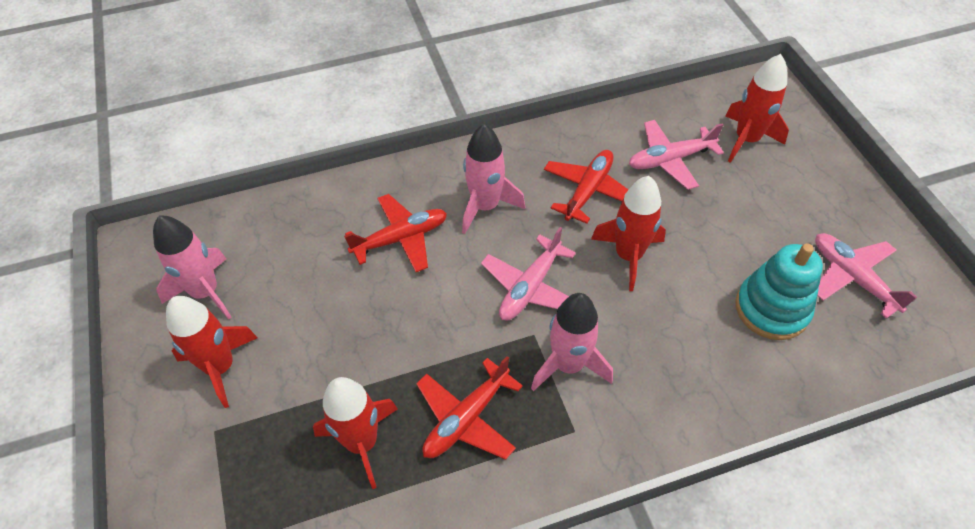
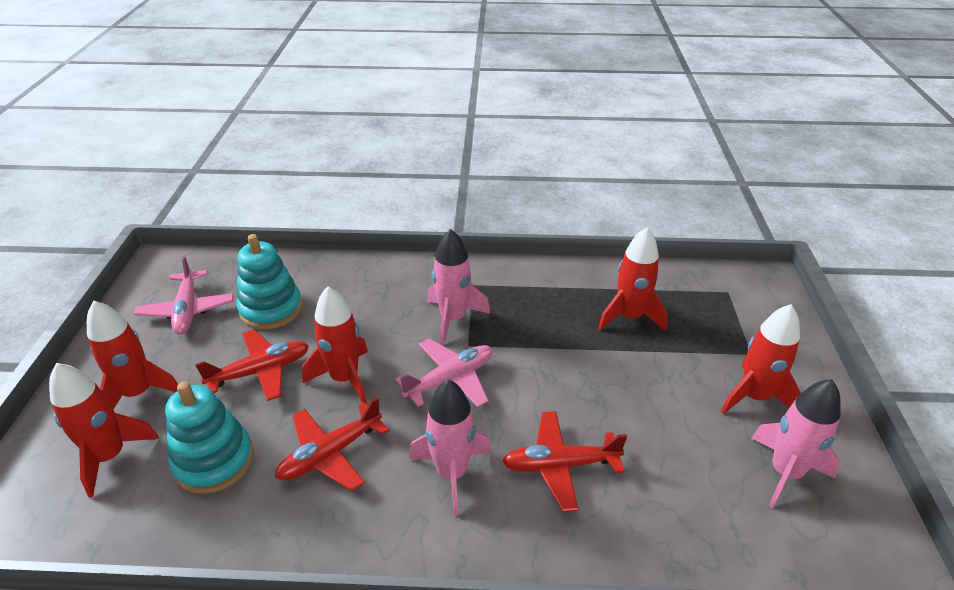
camera: 160 degrees left, 15 degrees down
red plane [416,356,523,460] -> red plane moved to [195,329,309,401]
pink plane [629,120,724,190] -> turquoise stacking toy [165,381,254,494]
none -> red rocket [87,301,178,409]

